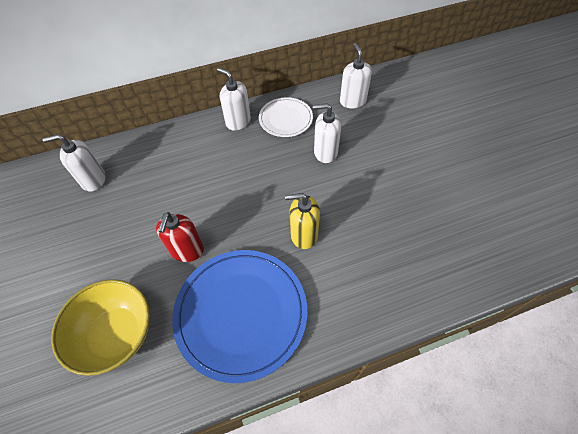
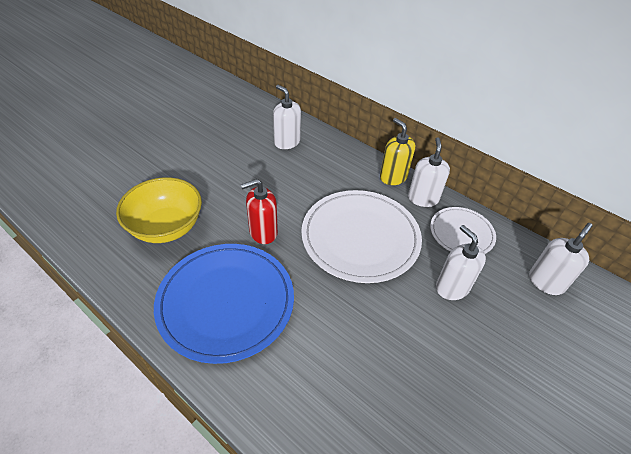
camera: 55 degrees right, 10 degrees down
yellow soap dispenser [285,193,320,249] -> yellow soap dispenser moved to [380,118,415,185]
none -> white plate [301,190,422,283]

